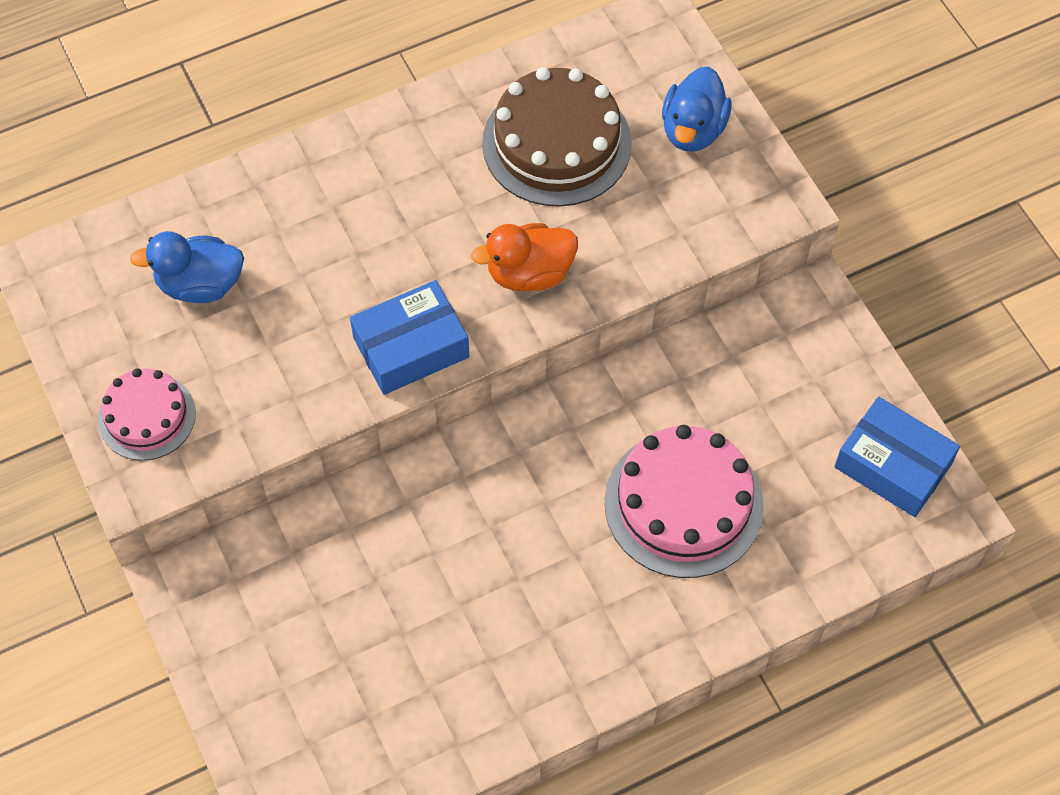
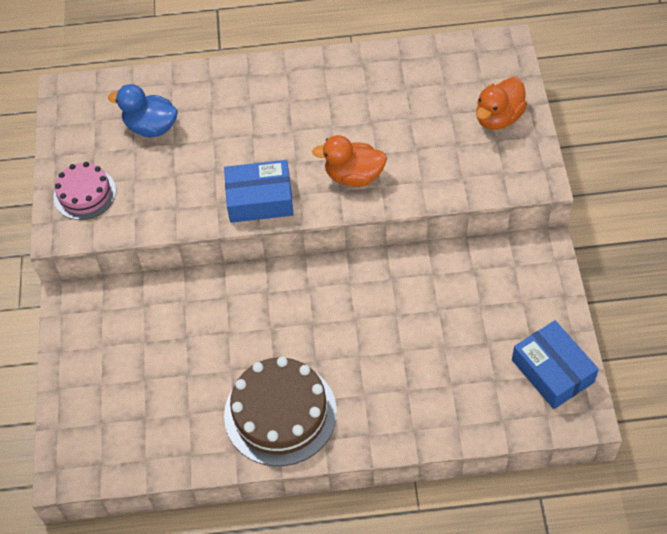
camera: 25 degrees right, 5 degrees down
brown cake [482,67,632,207] -> brown cake moved to [224,357,337,466]
pink cake [605,425,764,578] -> none
blue duck [662,67,732,152] -> orange duck [476,77,527,130]

